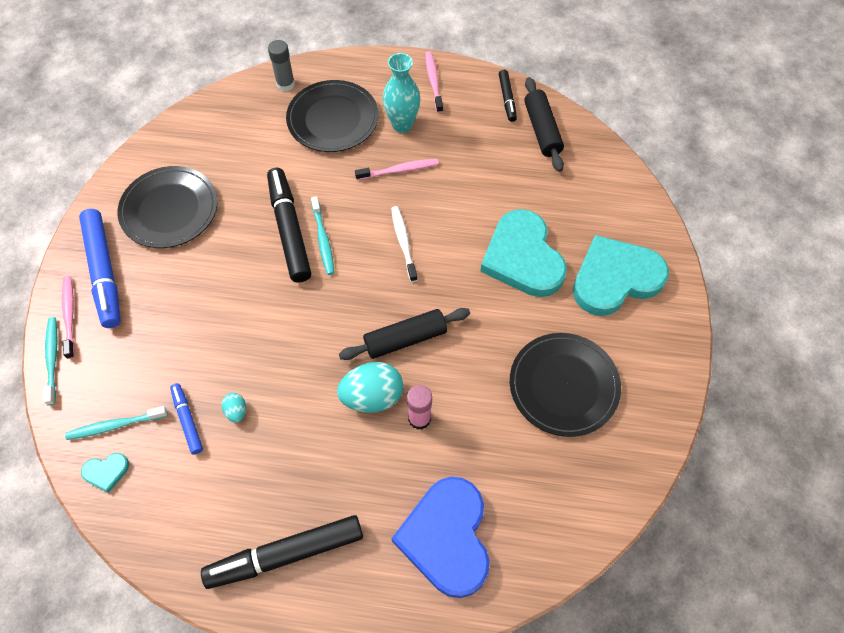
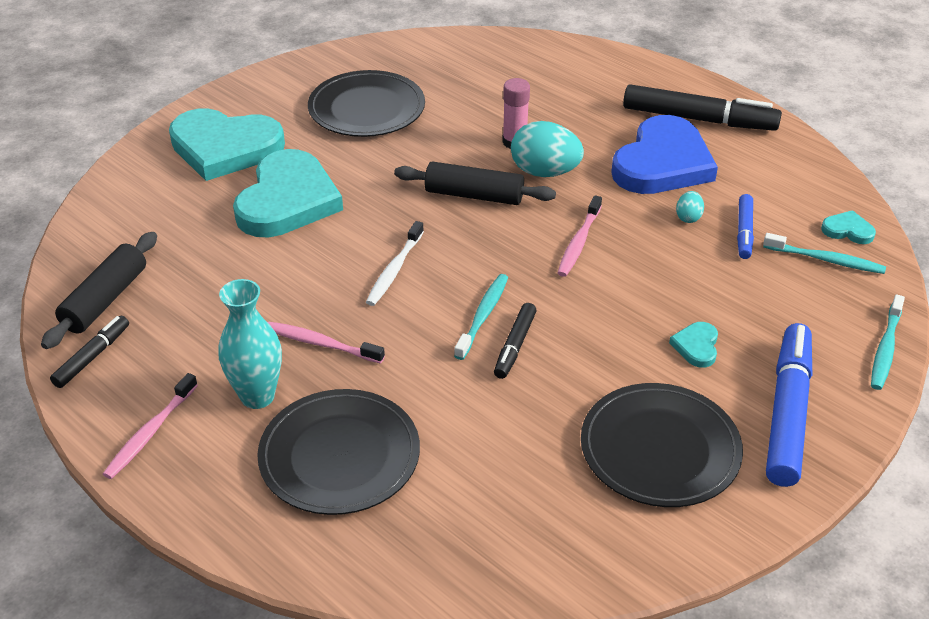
camera: 145 degrees left, 20 degrees down
pink toothbrush [62,276,75,359] -> pink toothbrush moved to [558,195,602,277]
black marker [267,168,311,283] -> black marker [494,303,537,379], size x0.52
grey glue stick [268,40,295,91] -> none
blue heart [392,477,490,598] -> blue heart moved to [611,115,718,194]
none -> turquoise heart [669,322,718,368]

